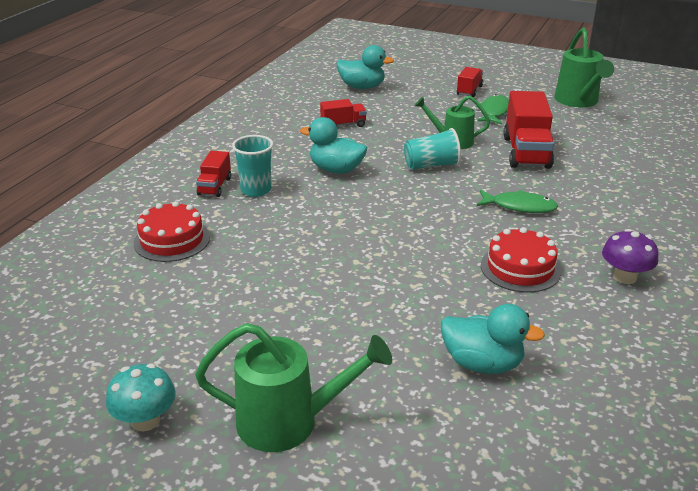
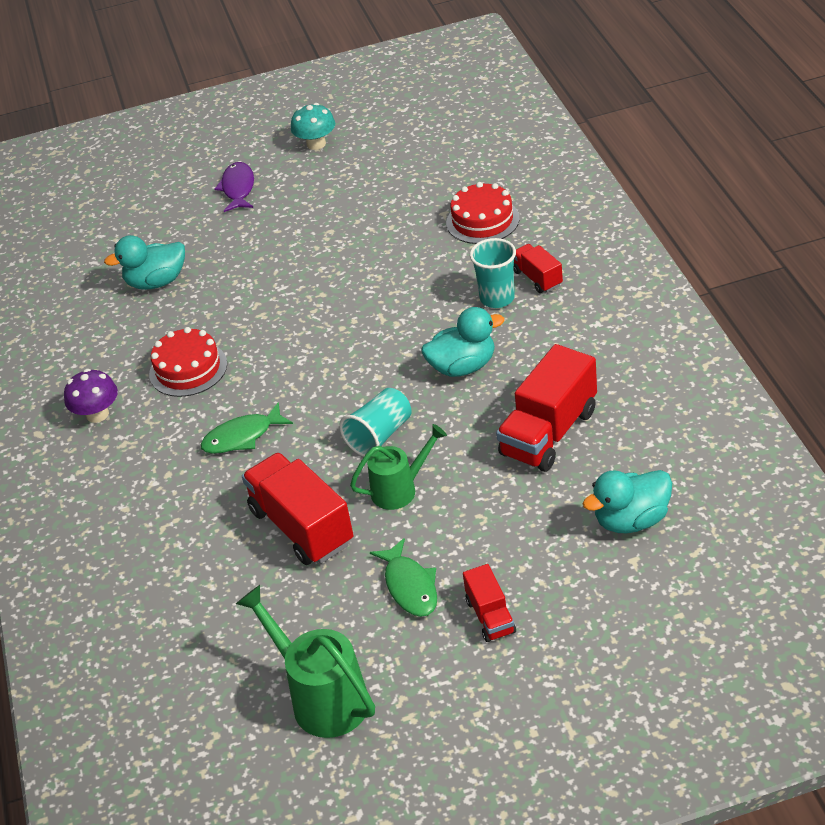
camera: 145 degrees right, 10 degrees up
green watering can [195,323,392,452] -> purple fish [214,162,254,212]
red truck [320,99,367,127] -> red truck [496,344,597,472], size x1.87

